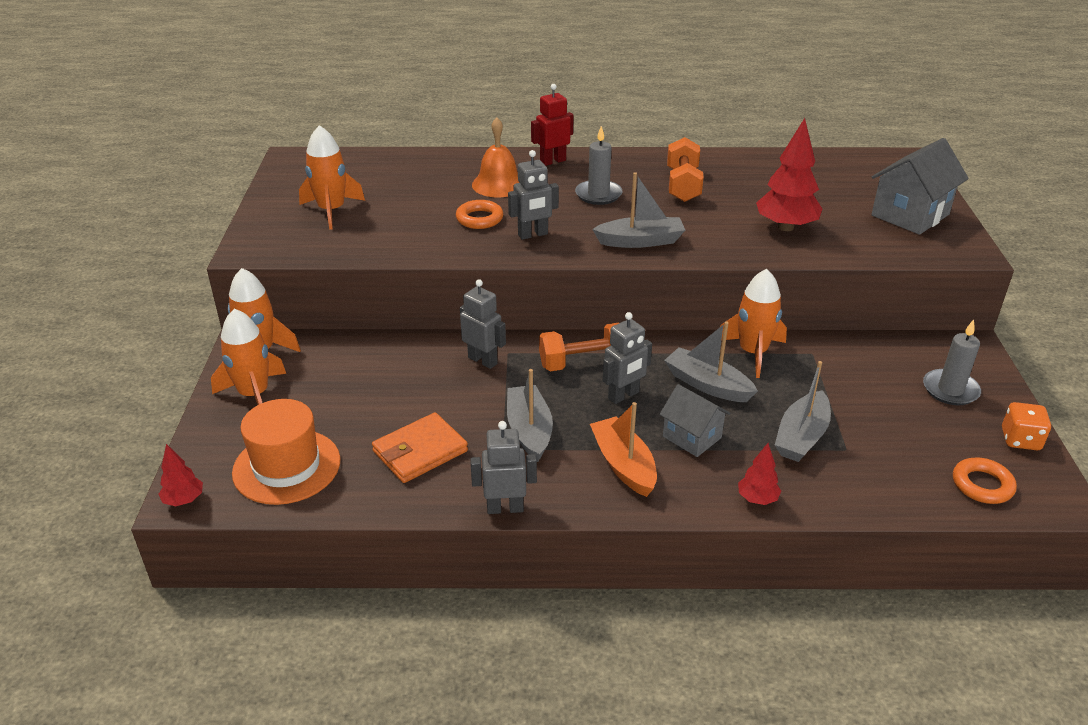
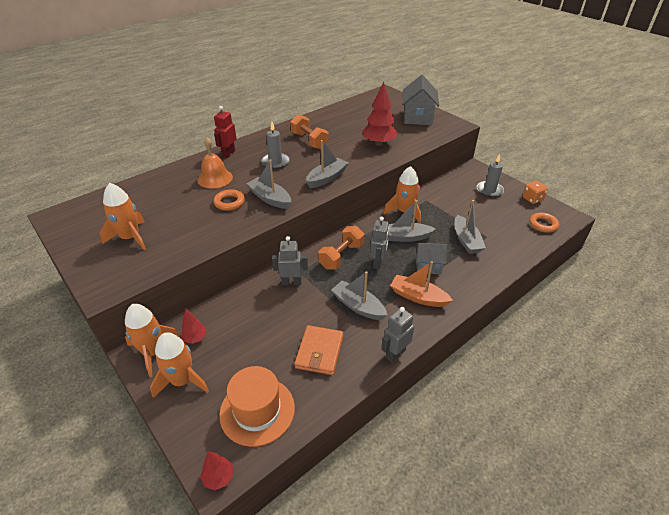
camera: 40 degrees left, 5 degrees up
grey robot [508,150,559,240] -> grey boat [246,159,291,209]
red tree [738,443,781,505] -> red tree moved to [180,309,206,344]

